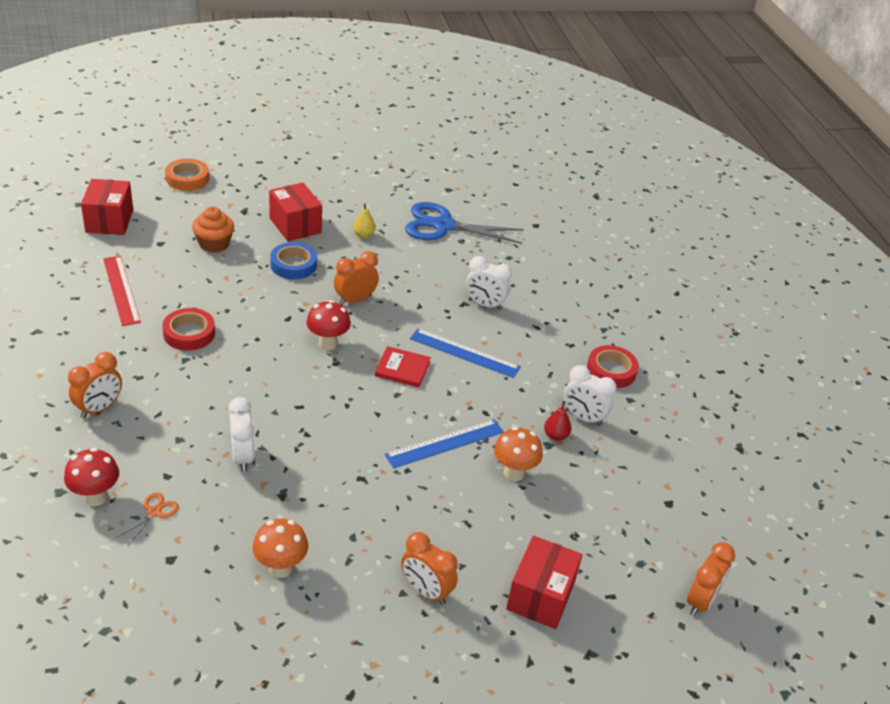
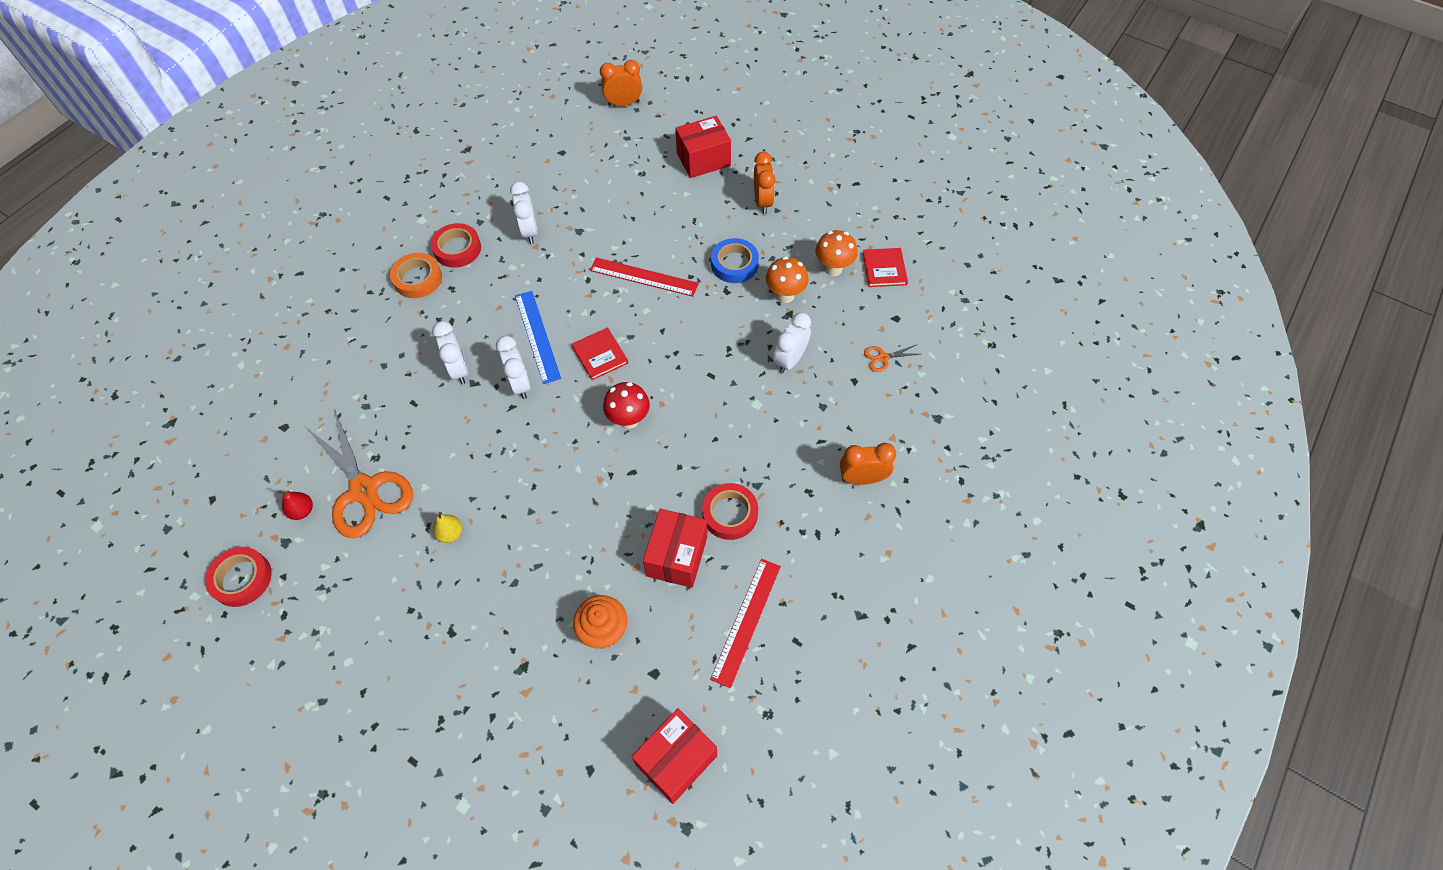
camera: 130 degrees left, 20 degrees up
red mushroom [64,448,119,506] -> none
orange tape [165,159,209,191] -> orange tape moved to [390,253,442,298]
red box [269,183,322,241] -> red box moved to [643,509,707,588]
blue tape [270,242,317,279] -> blue tape moved to [711,238,759,283]
orange clock [334,251,379,305] -> none
blue ruler [385,419,504,468] -> red ruler [590,257,699,297]
blue scissors [405,202,524,244] -> orange scissors [306,409,413,538]
orange mushroom [494,427,543,481] -> orange mushroom moved to [766,256,809,303]
red pear [544,401,571,441] -> red pear moved to [278,491,313,520]
none -> red tape [205,547,272,607]
none -> white clock [496,336,531,399]
none -> red book [862,248,908,287]

